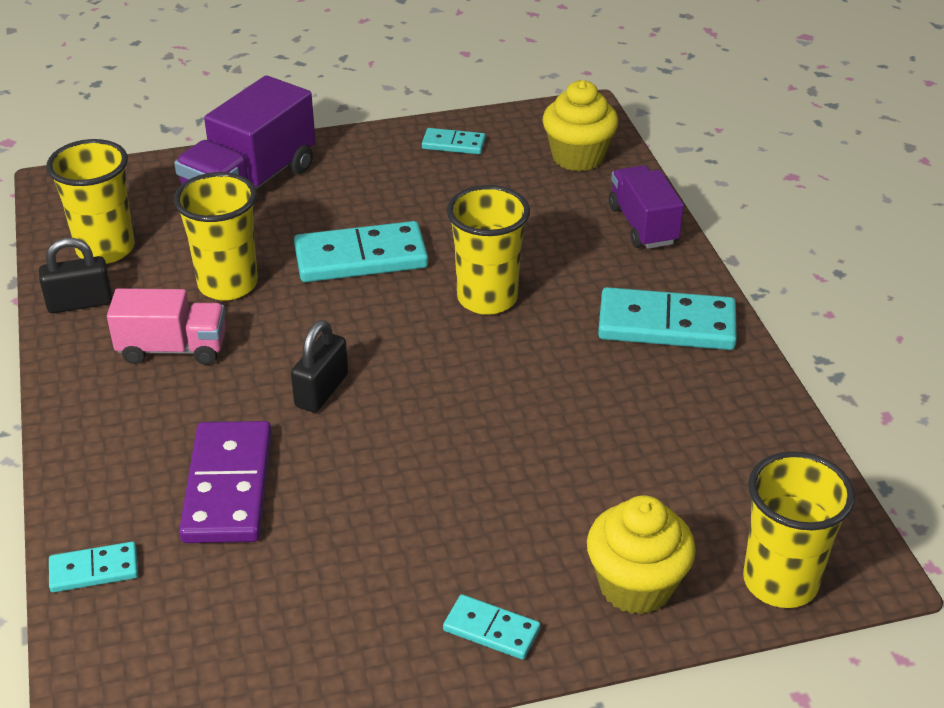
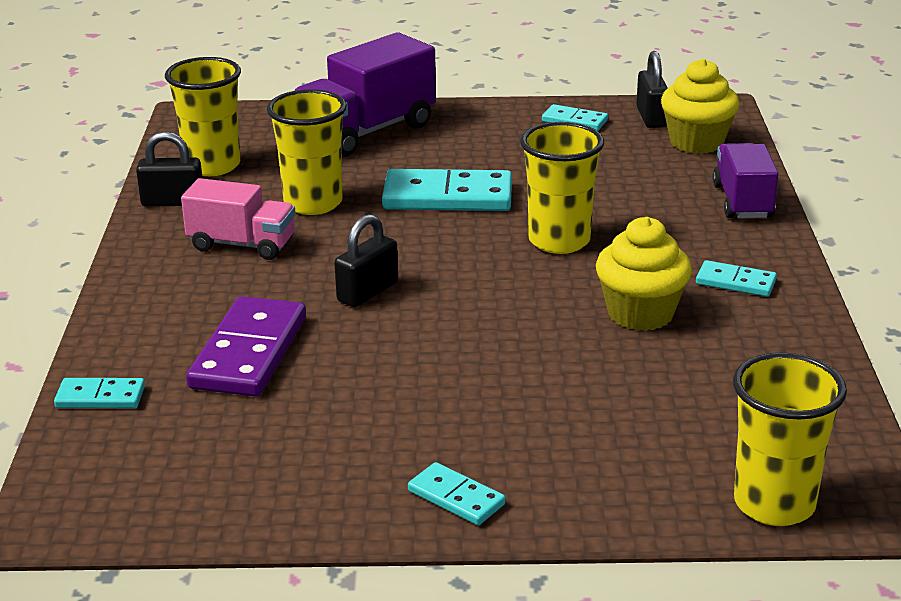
camera: 15 degrees right, 10 degrees down
yellow cupcake [587,495,696,615] -> yellow cupcake moved to [596,217,692,331]
turquoise domino [598,287,737,350] -> turquoise domino [696,260,777,297], size x0.53
none -> black padlock [636,51,668,128]

